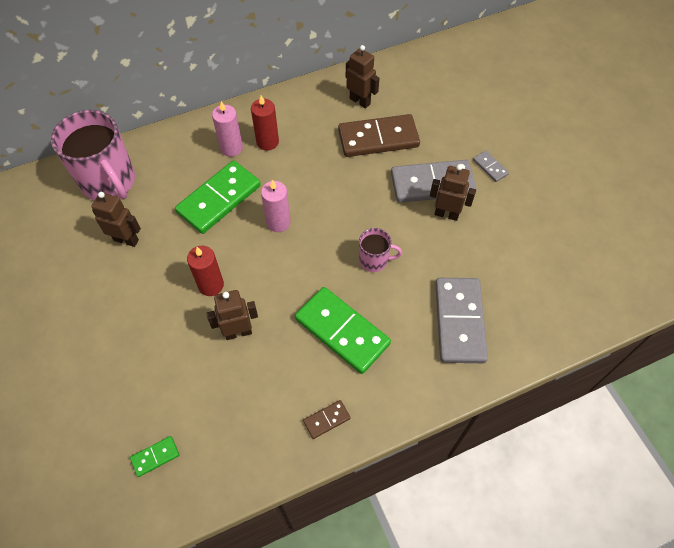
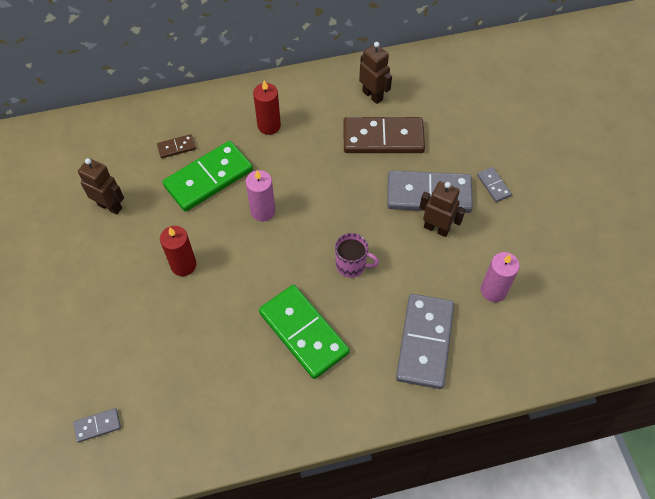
camera: 10 degrees right, 0 degrees up
pink mug [51,110,135,200] -> none
green domino [130,436,179,477] -> grey domino [73,408,121,442]
brown robot [207,290,258,340] -> none
pink candle [212,101,243,157] -> pink candle moved to [481,252,520,302]
brown domino [303,400,351,439] -> brown domino moved to [157,134,196,158]

